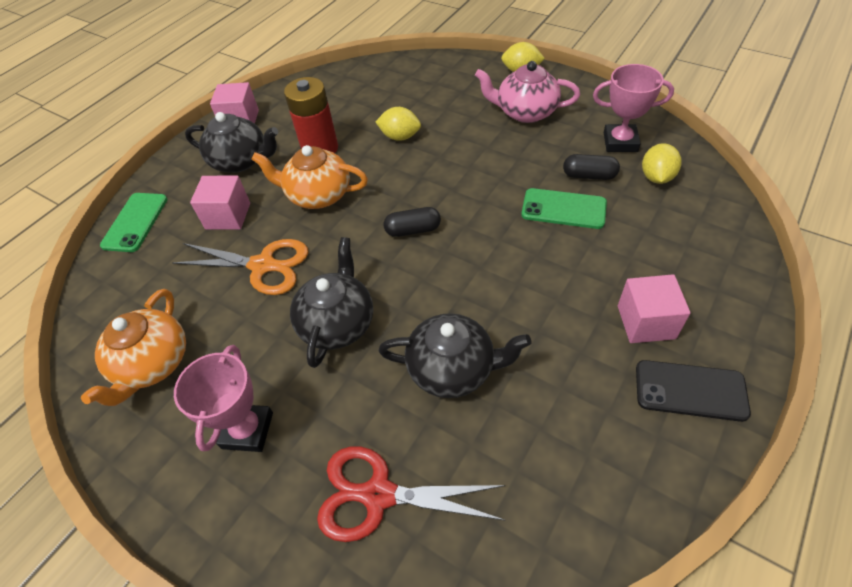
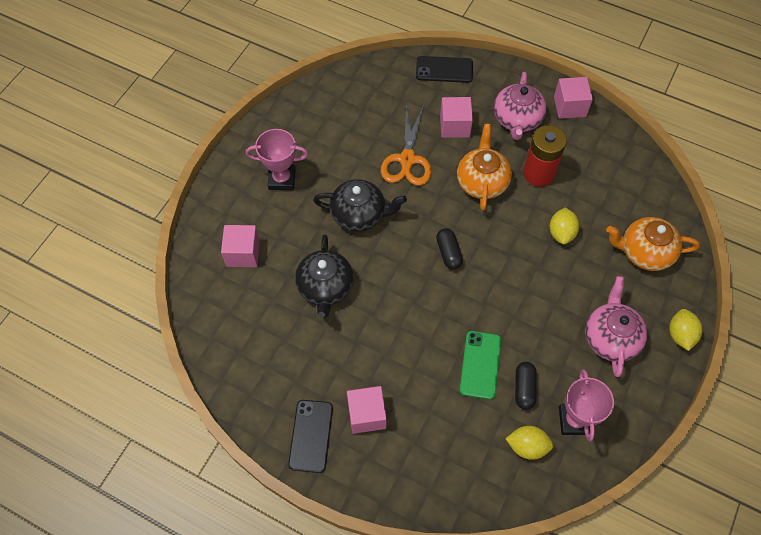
camera: 80 degrees right, 10 degrees up
orange teapot [81,289,186,406] -> orange teapot moved to [606,217,700,271]
green phone [100,193,168,252] -> black phone [416,56,473,83]
black teapot [185,112,278,173] -> pink teapot [494,72,546,140]
red scissors [317,446,506,542] -> pink cube [221,225,260,267]

